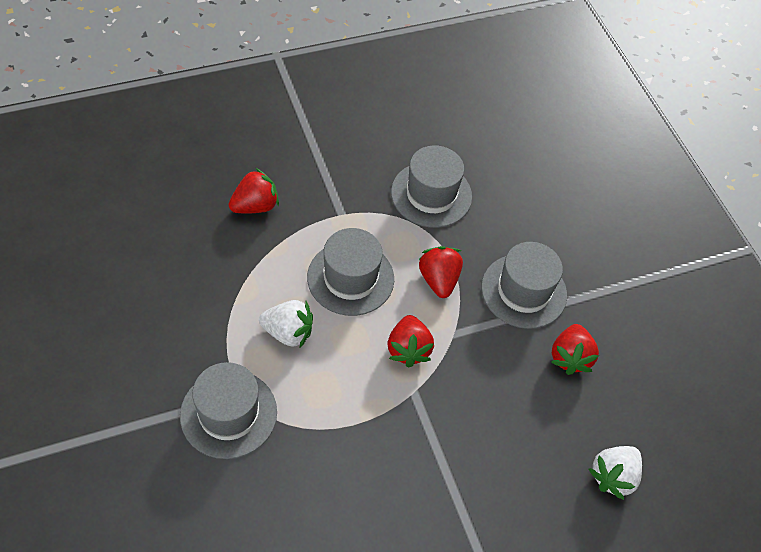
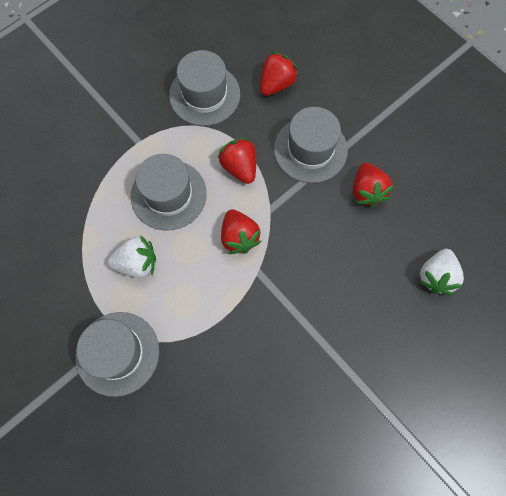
camera: 15 degrees left, 15 degrees up
red strawberry [228,168,279,213] -> red strawberry moved to [260,51,299,96]

